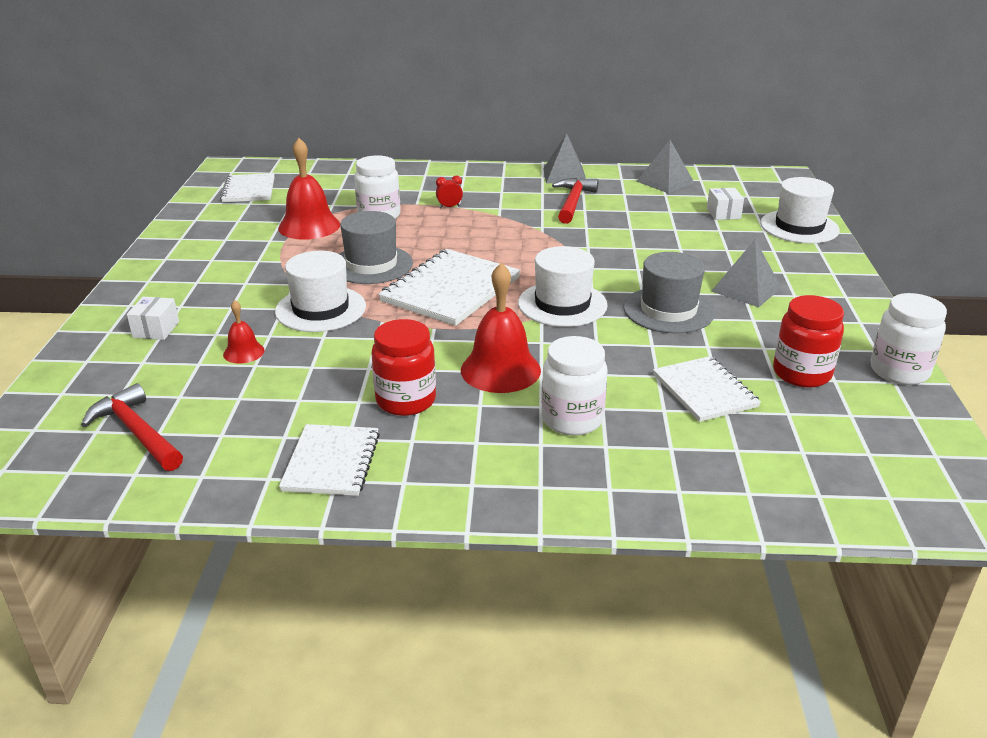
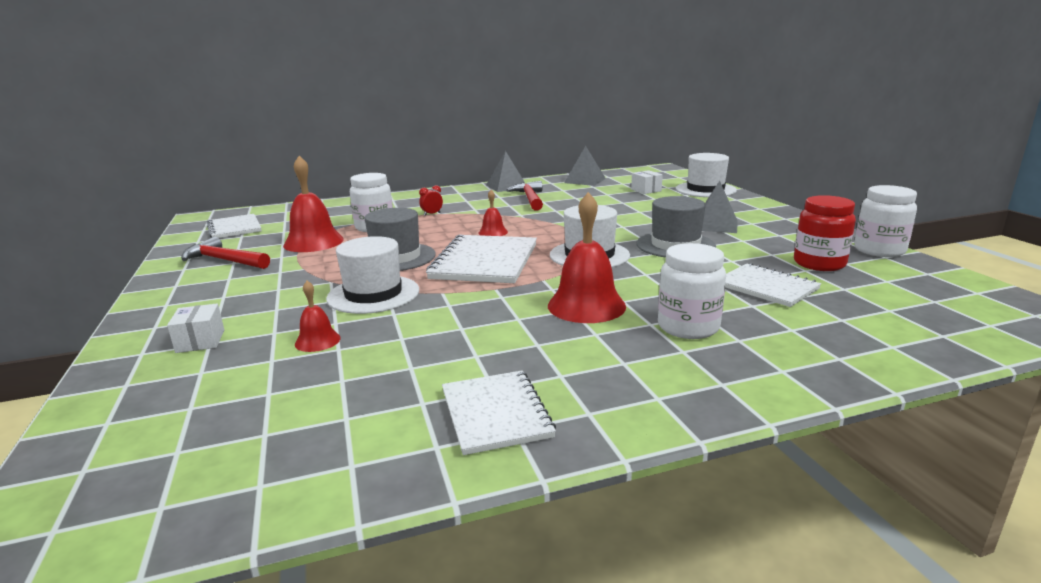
camera: 20 degrees left, 10 degrees down
red hammer [81,383,183,471] -> red hammer moved to [181,237,270,269]
red jar [371,319,436,416] -> none
none -> red bell [479,190,508,236]

